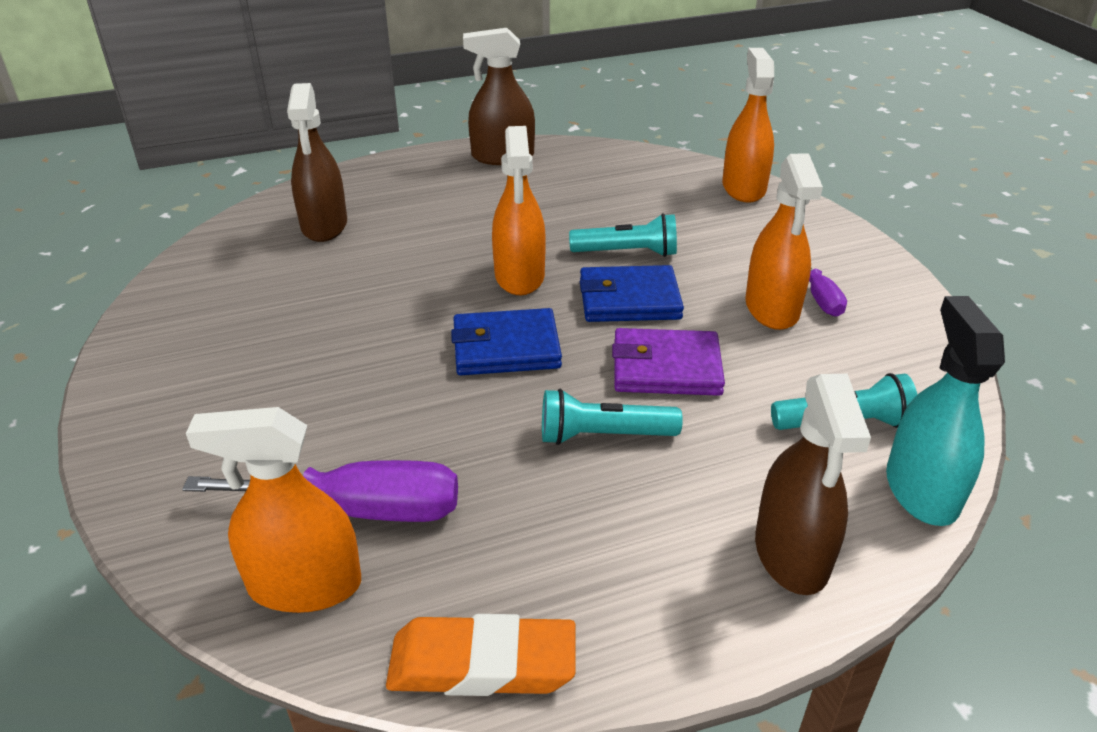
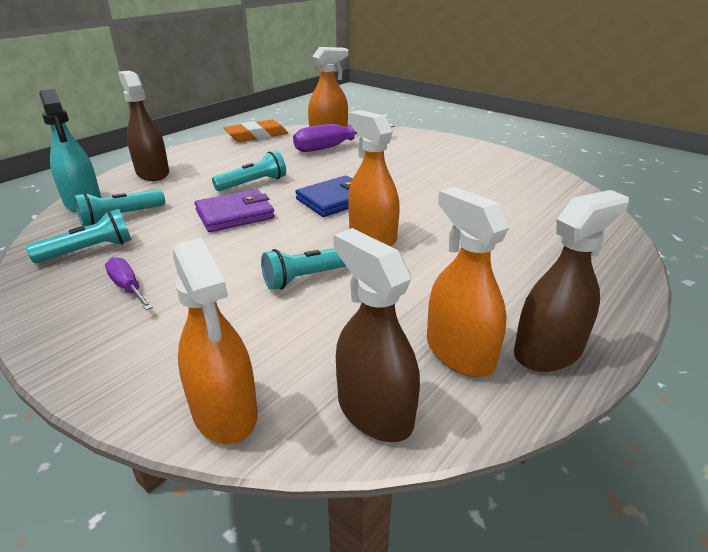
camera: 150 degrees right, 5 degrees down
brown spray bottle [287,83,347,242] -> brown spray bottle moved to [334,228,420,442]
blue wallet [580,265,684,322] -> none
orange spray bottle [745,154,823,330] -> orange spray bottle moved to [427,187,510,377]
none -> turquoise flashlight [26,209,132,263]

